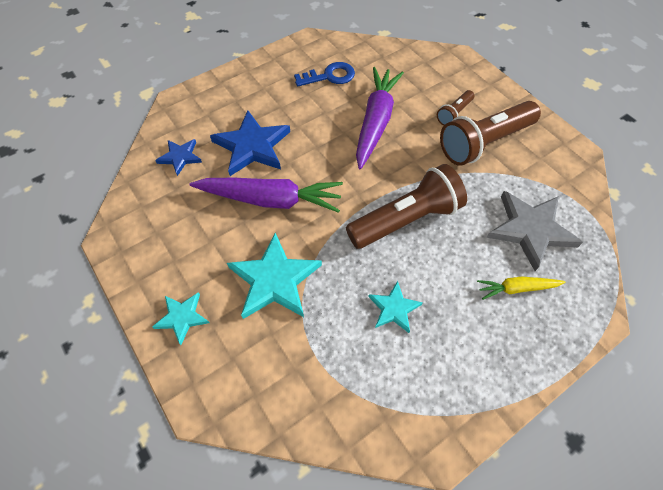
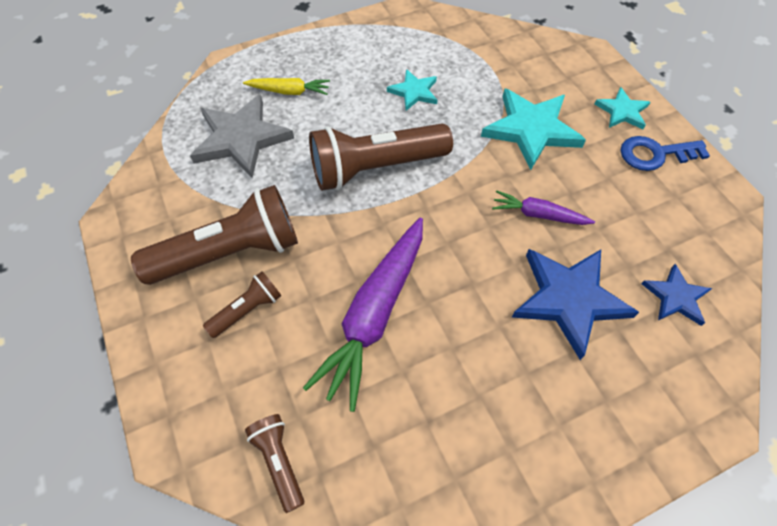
camera: 170 degrees left, 0 degrees up
purple carrot [190,178,343,213] -> purple carrot [492,190,595,225], size x0.52
blue key [294,62,355,87] -> blue key moved to [620,136,710,171]
none -> brown flashlight [245,414,304,513]

